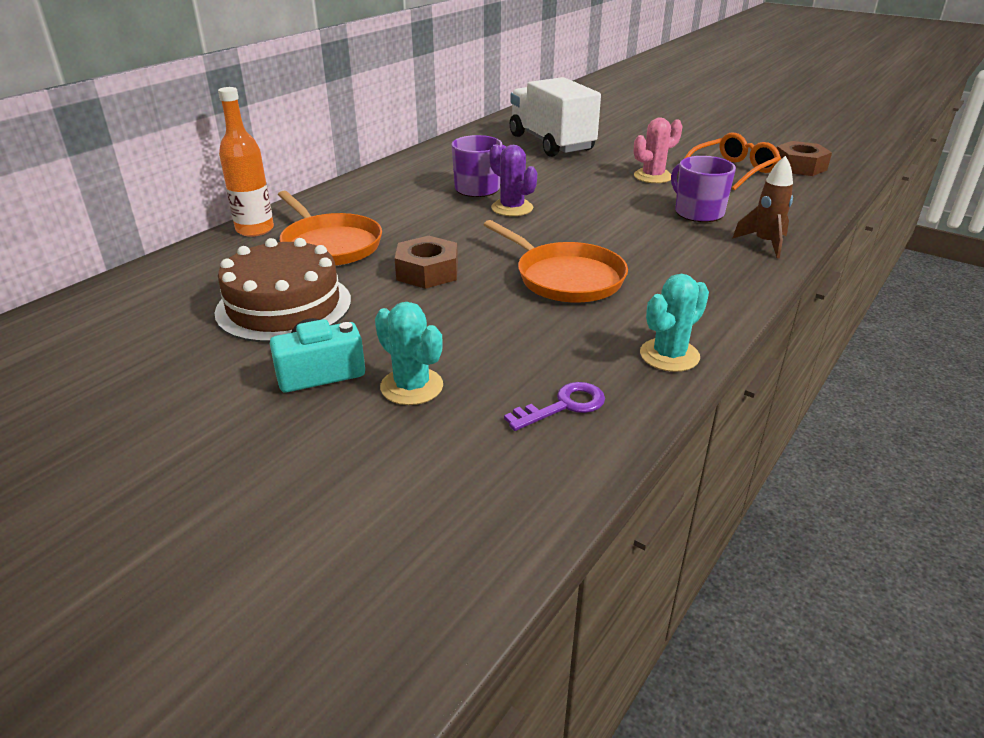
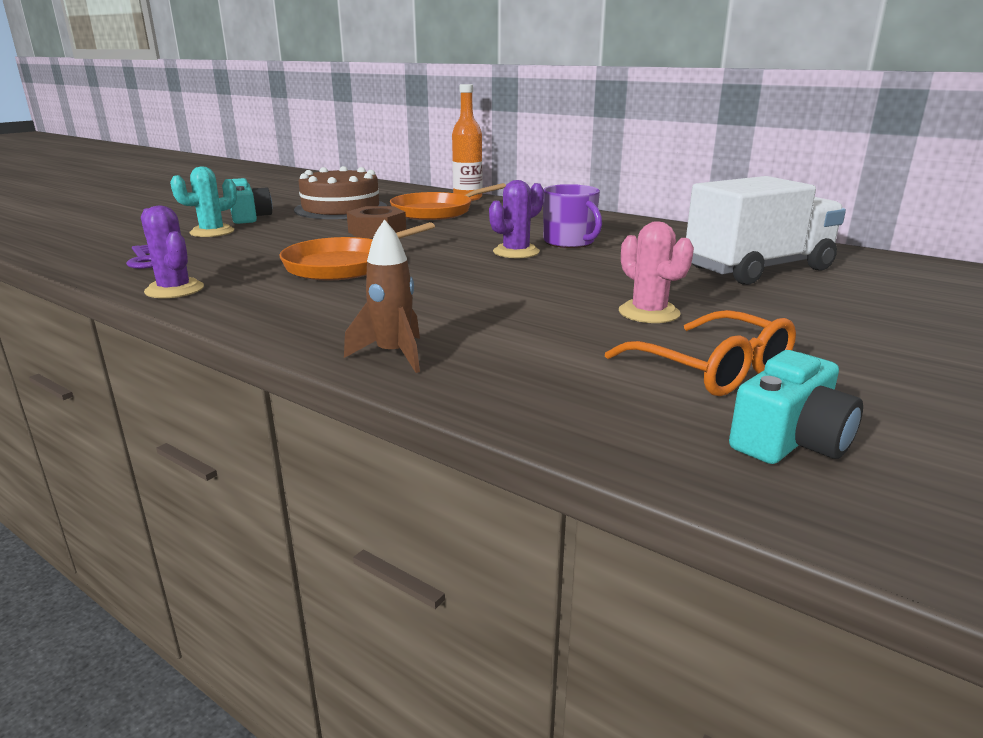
camera: 90 degrees right, 10 degrees down
turquoise cactus [640,274,709,372] -> purple cactus [141,206,204,298]
purple mug [671,156,736,222] -> none
brown nut [777,141,832,176] -> turquoise camera [729,350,863,464]

